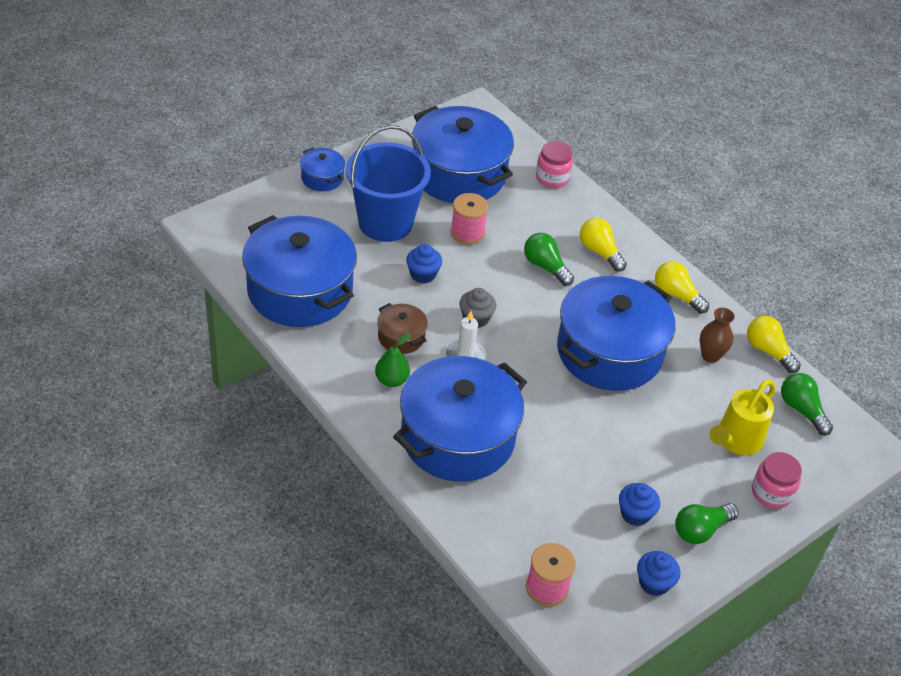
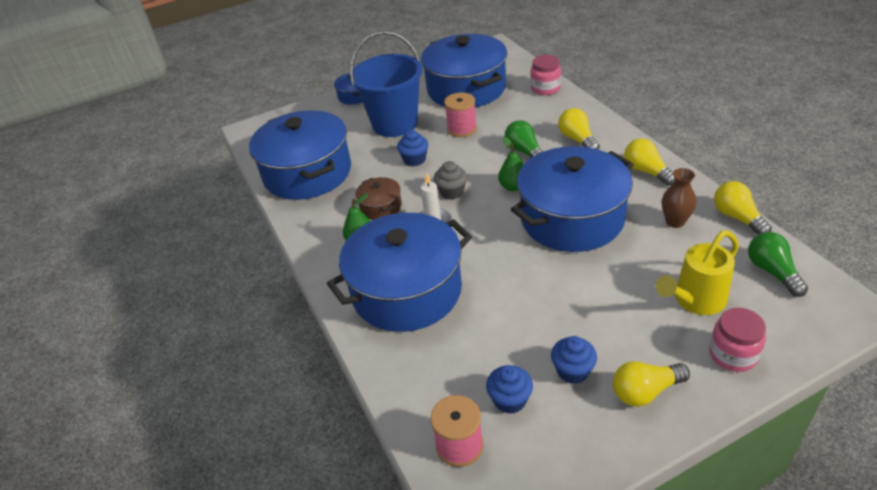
camera: 20 degrees right, 5 degrees down
blue cupcake [637,551,680,596] -> blue cupcake moved to [486,365,533,414]
green light bulb [675,503,738,544] -> yellow light bulb [613,361,690,407]
none -> green pear [498,137,524,191]

